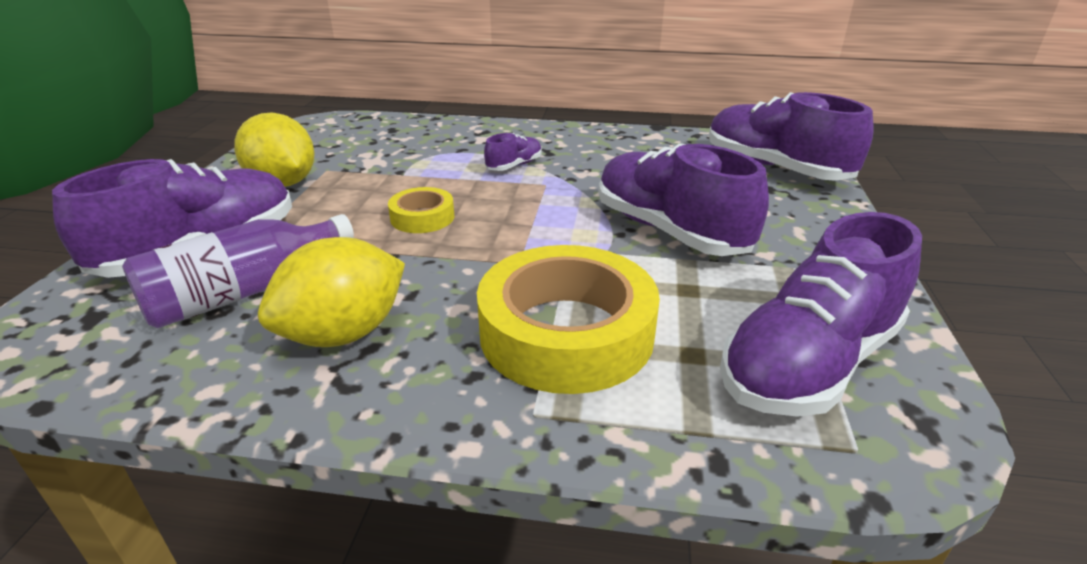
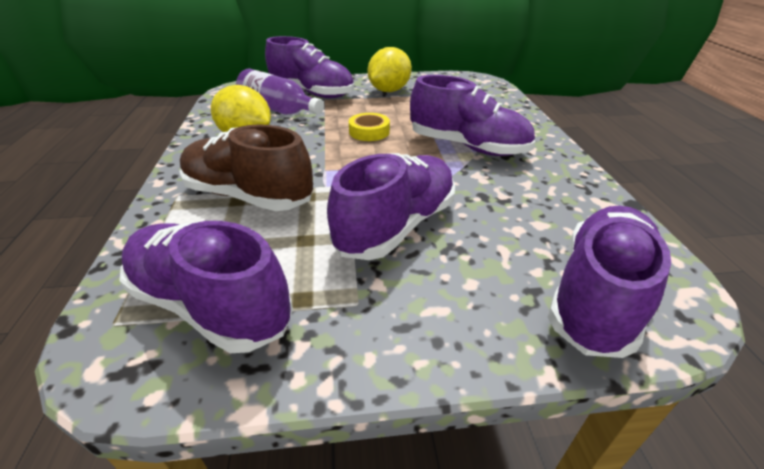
camera: 75 degrees right, 5 degrees up
yellow tape [477,245,660,394] -> brown shoe [179,124,313,211]
purple shoe [484,133,542,171] -> purple shoe [410,75,535,156], size x2.21

